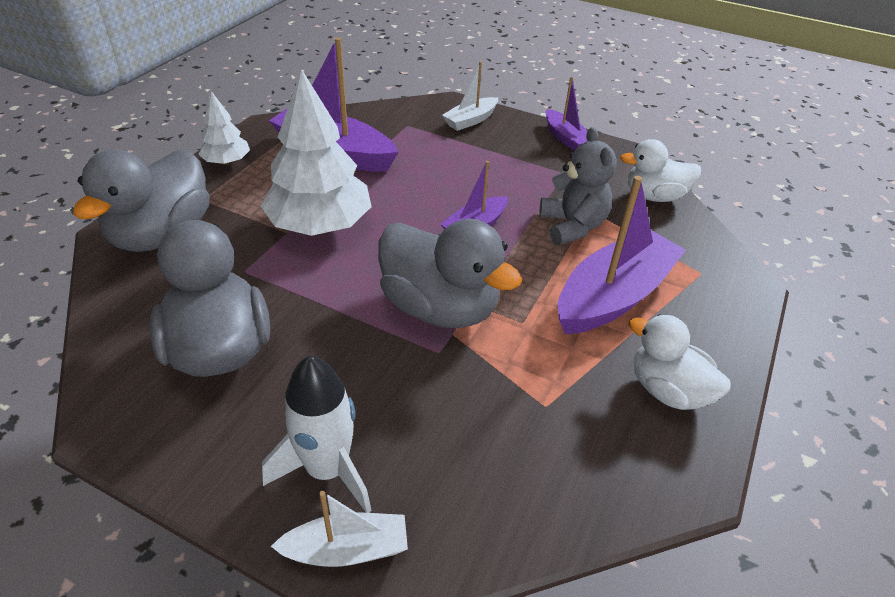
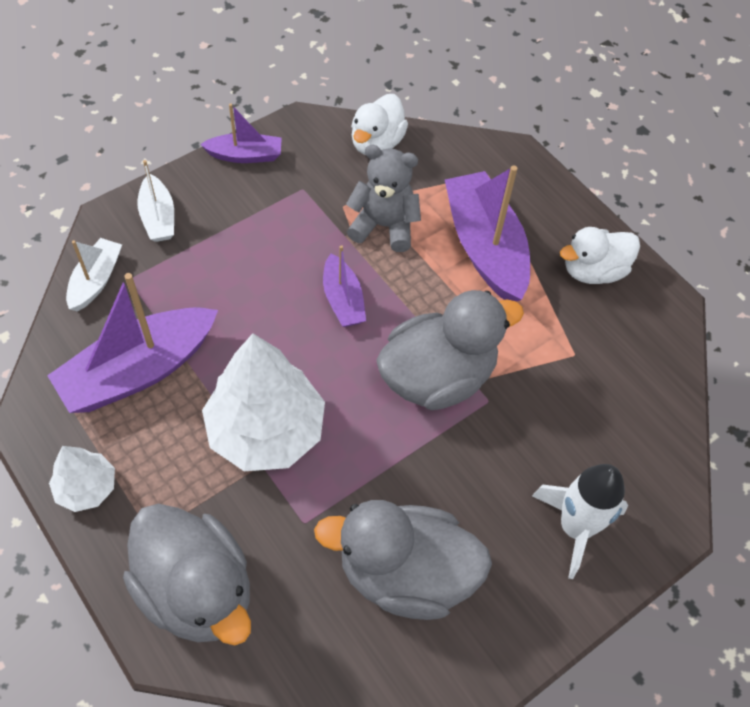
camera: 65 degrees left, 15 degrees up
white boat [271,491,408,567] -> white boat moved to [66,238,122,312]

